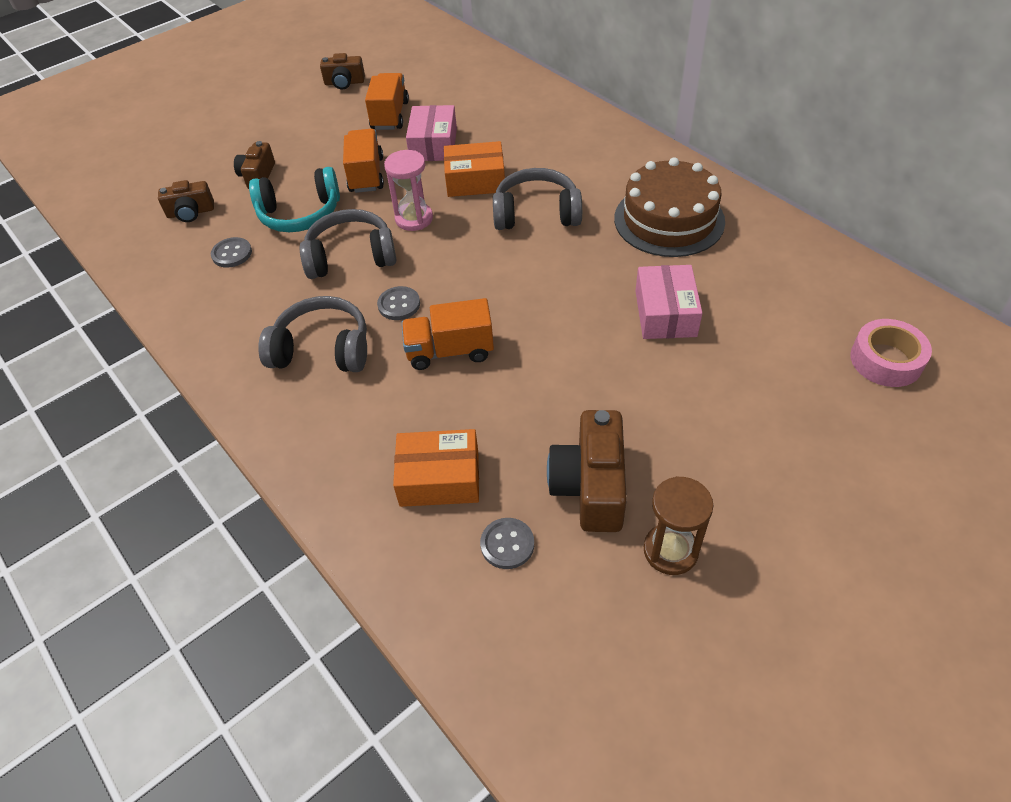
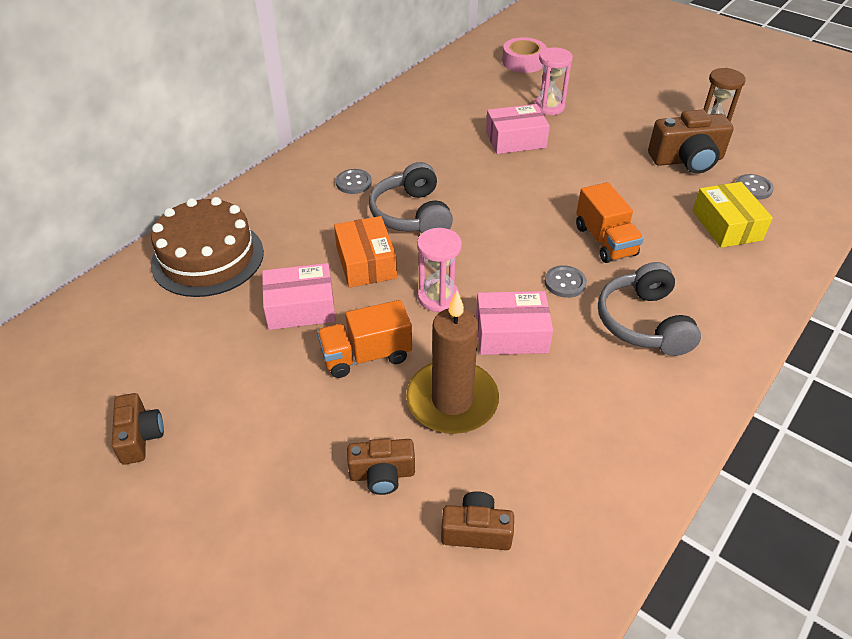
camera: 105 degrees left, 5 degrees down
brown camera [158,180,214,222] -> brown camera turned 60 degrees counterclockwise [441,491,514,550]
grey button [211,237,252,268] -> grey button moved to [336,169,372,194]
turquoise headphones [249,167,340,232] -> brown candle [406,291,499,434]
grey headphones [300,209,396,279] -> pink box [476,291,553,355]
orange truck [365,73,409,130] -> none
orange box [393,429,479,507] -> yellow box [692,182,773,248]
brown cake [614,157,725,257] -> brown cake moved to [151,197,264,297]
none -> pink hourglass [534,47,573,115]

